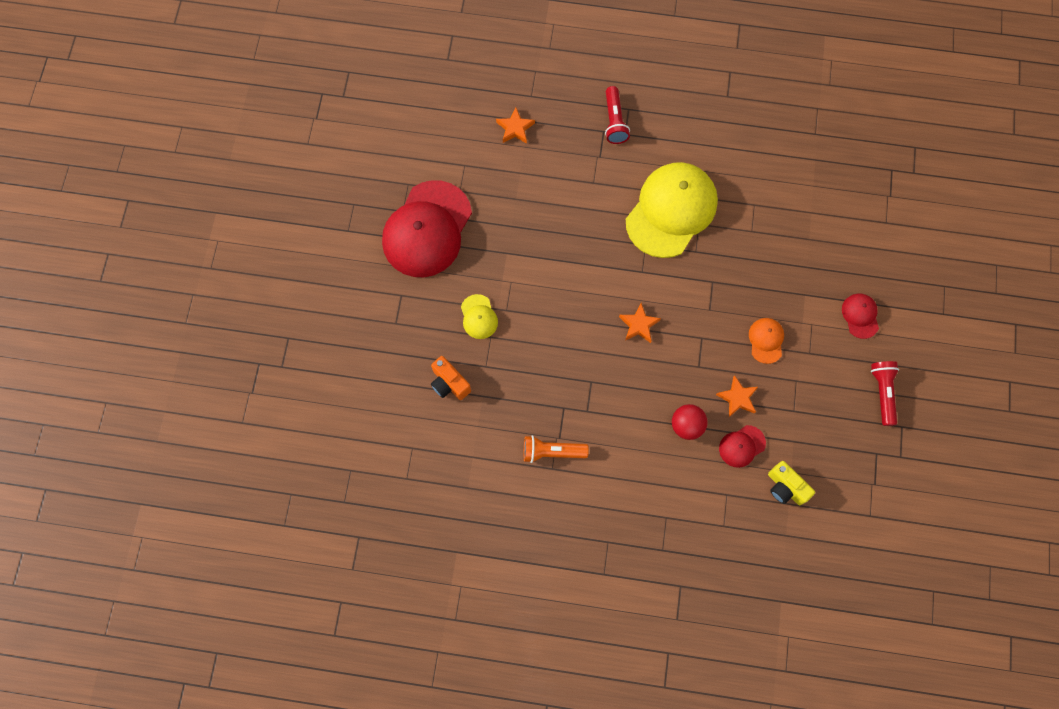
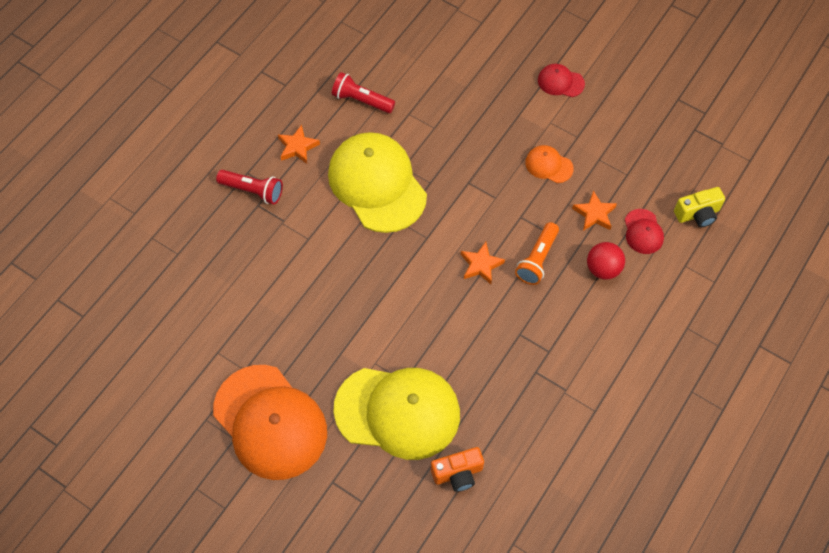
camera: 65 degrees left, 10 degrees down
red cap [382,180,472,277] -> orange cap [213,365,327,480]
yellow cap [461,294,498,339] -> yellow cap [333,368,460,460], size x2.30
orange star [496,108,535,144] -> orange star moved to [278,125,320,164]
orange flashlight [524,435,589,463] -> orange flashlight moved to [515,222,559,285]
red flashlight [871,361,899,426] -> red flashlight moved to [332,72,395,113]

